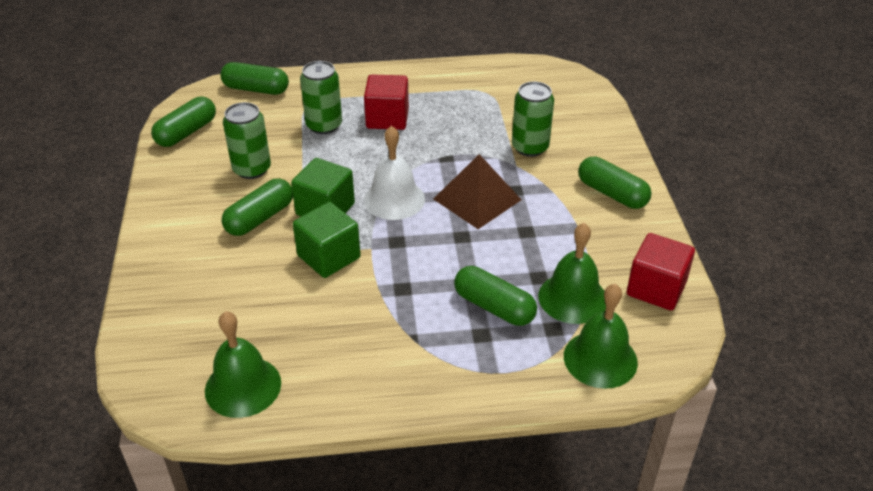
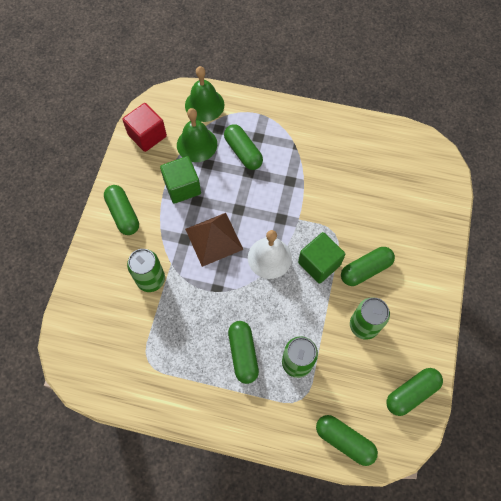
camera: 160 degrees left, 25 degrees up
green bell [205,311,281,418] -> none
green cube [293,202,361,278] -> green cube moved to [160,156,201,204]
red cube [364,74,409,130] -> green capsule [228,321,259,384]

